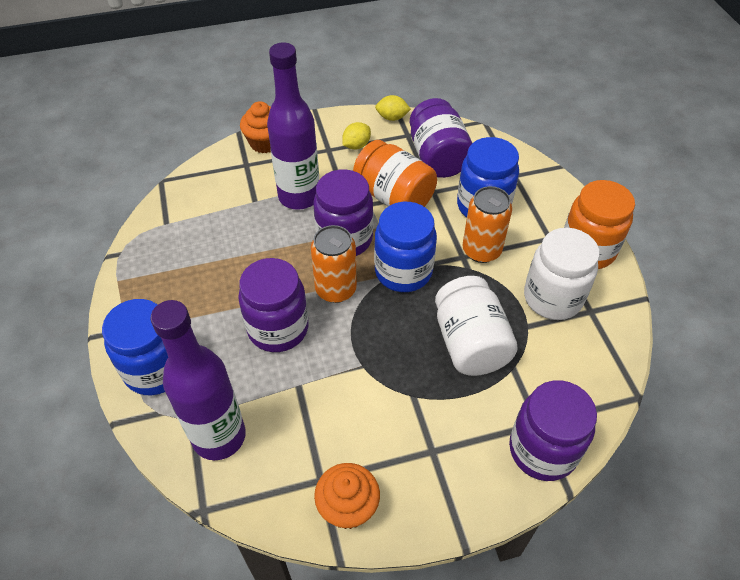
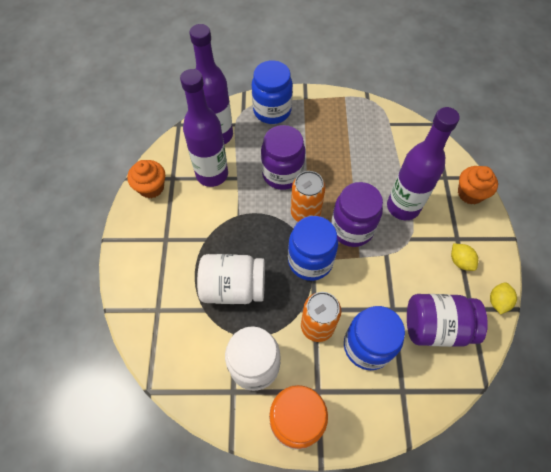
camera: 105 degrees right, 10 degrees up
orange jar [353,140,437,207] -> none
purple jar [509,380,597,481] -> none
none -> purple bottle [180,69,228,187]

